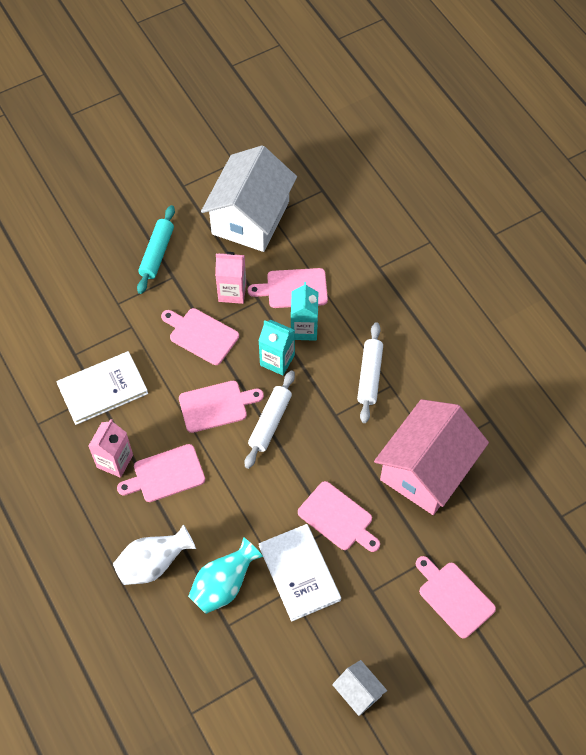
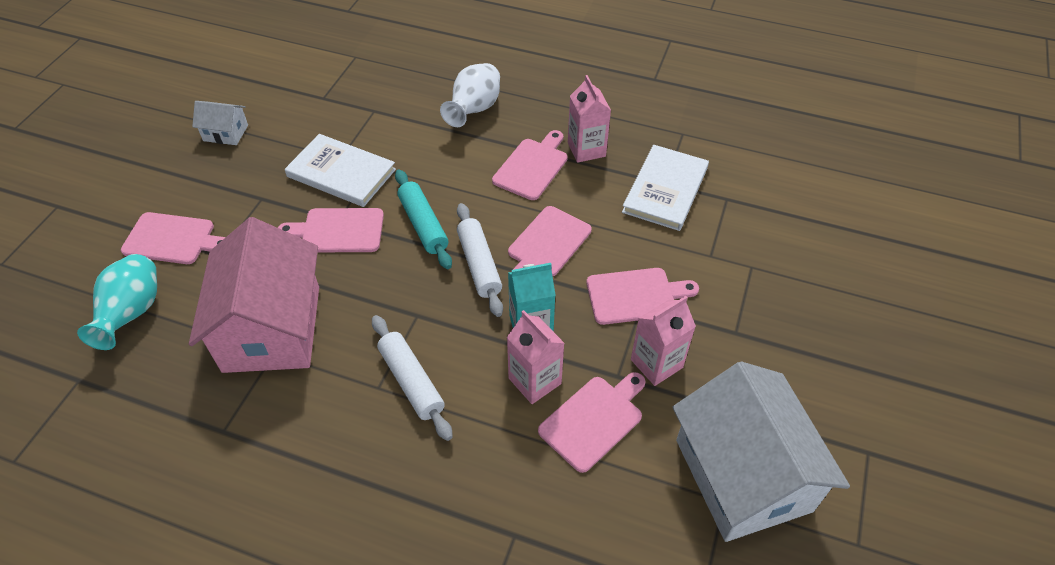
camera: 140 degrees right, 10 degrees down
turquoise rolling pin [137,205,175,294] -> turquoise rolling pin moved to [395,170,452,269]
turquoise vase [188,537,263,614] -> turquoise vase moved to [77,254,157,350]
turquoise carton [291,282,318,341] -> pink carton [507,310,565,404]

